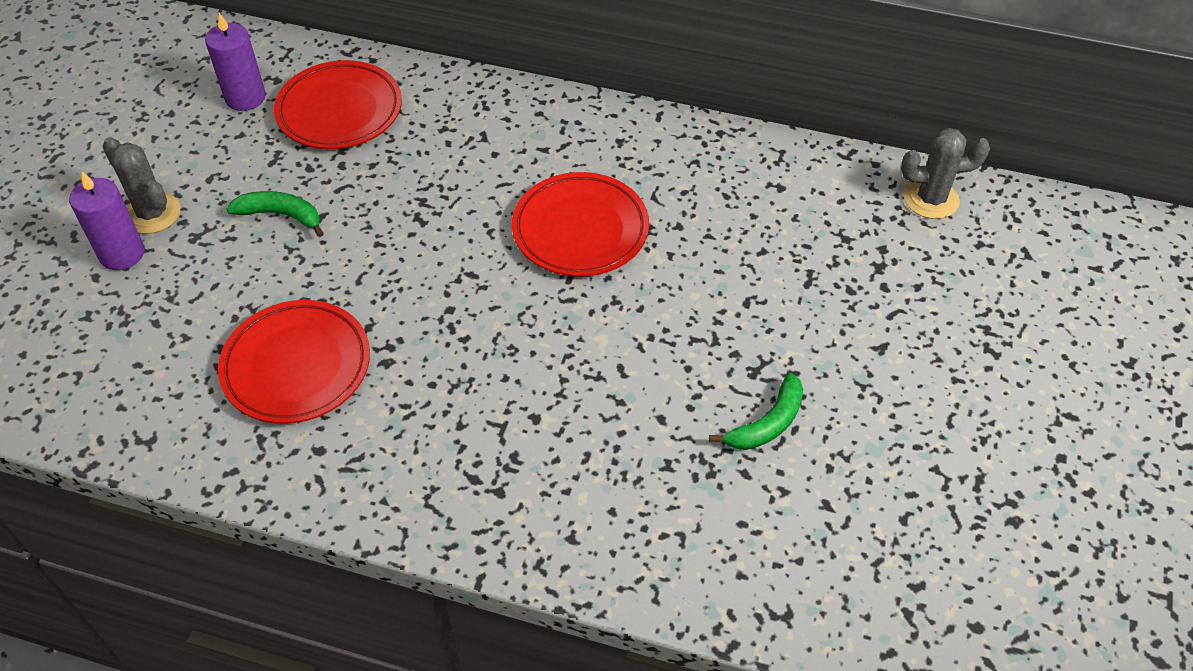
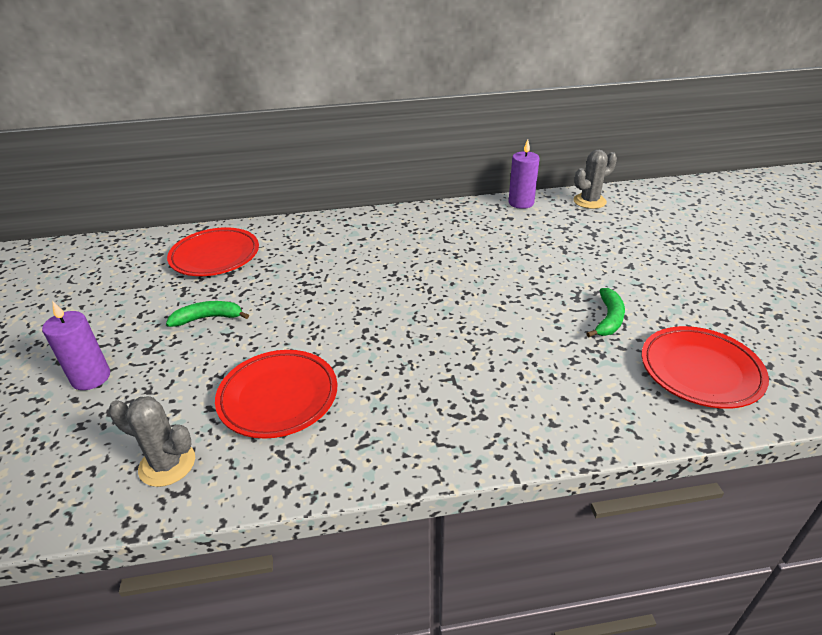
camera: 25 degrees left, 15 degrees down
grey cactus [102,137,181,234] -> grey cactus moved to [108,396,195,487]
purple candle [205,13,266,111] -> purple candle moved to [509,140,540,209]
red plate [512,172,649,276] -> red plate moved to [642,326,769,409]

